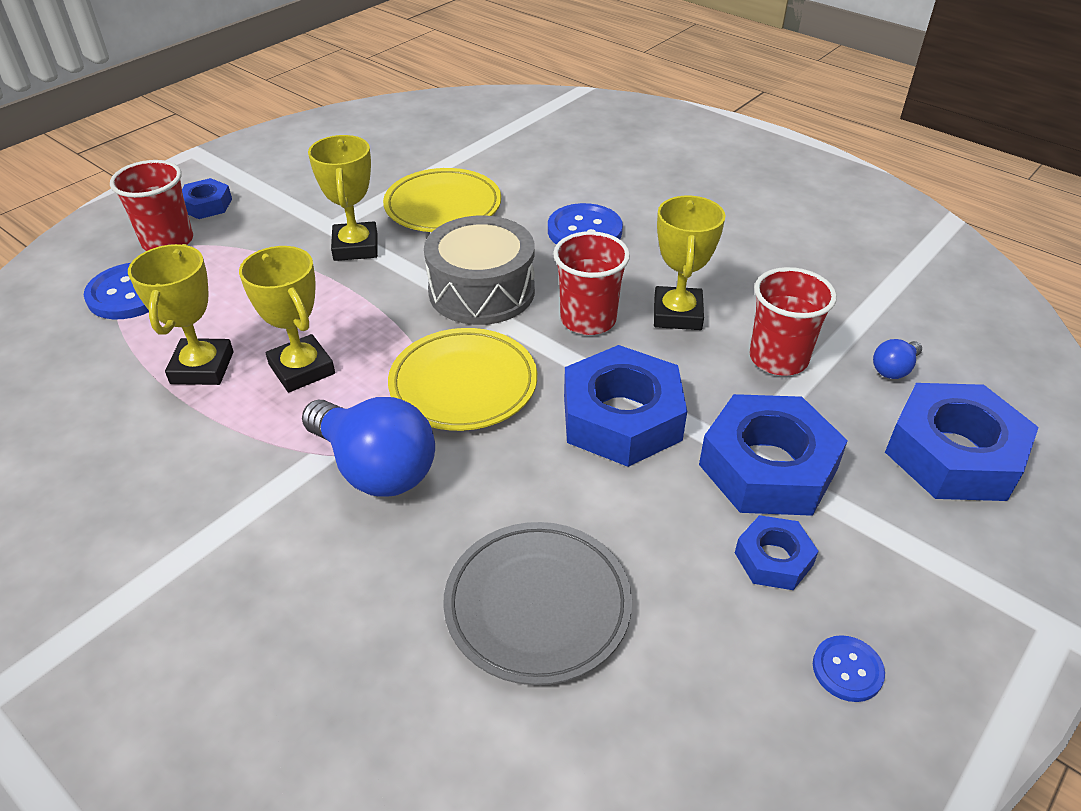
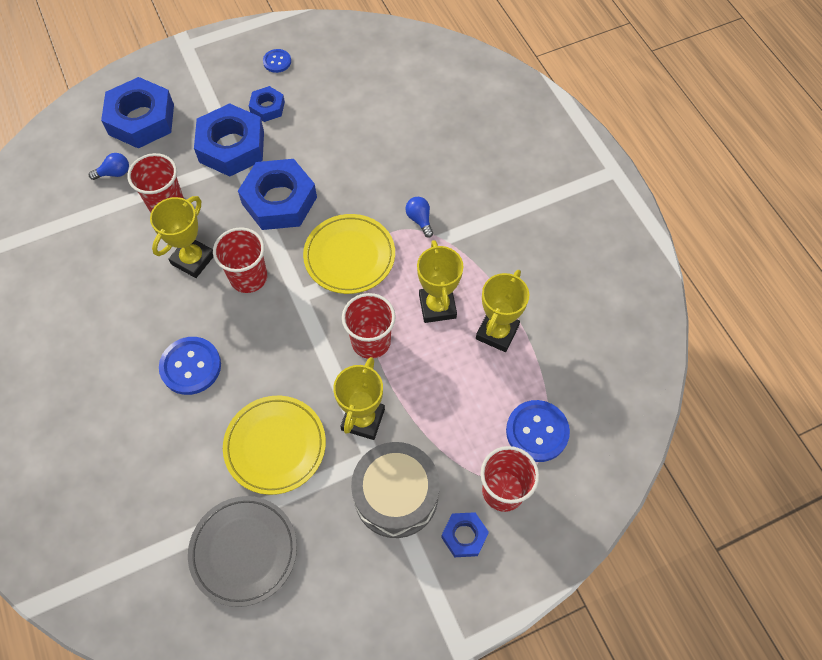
camera: 155 degrees left, 20 degrees up
blue light bulb [302,397,435,497] -> blue light bulb [405,197,433,238], size x0.46
grey drum [424,216,535,325] -> grey drum moved to [351,442,440,538]
grey plate [443,522,632,685] -> grey plate moved to [188,496,297,607]
none -> red cup [342,293,396,359]

